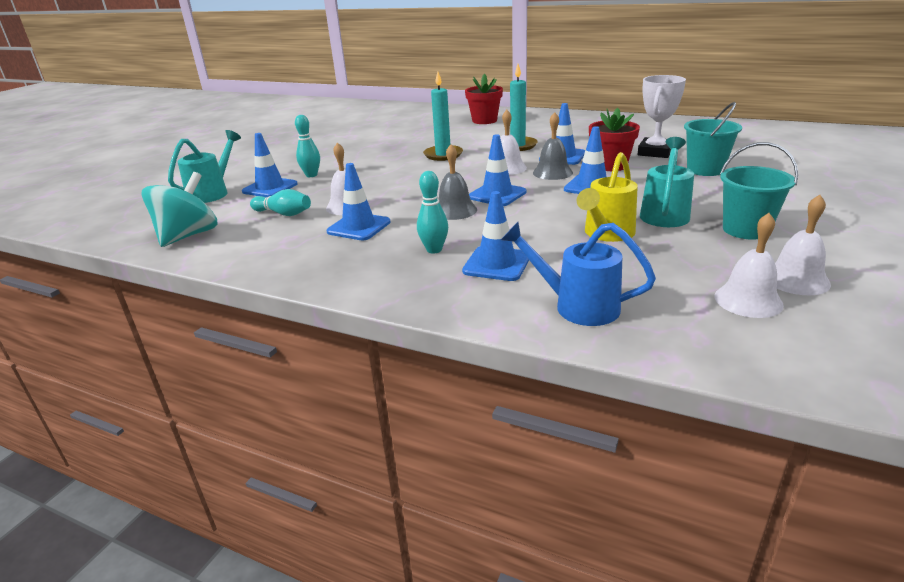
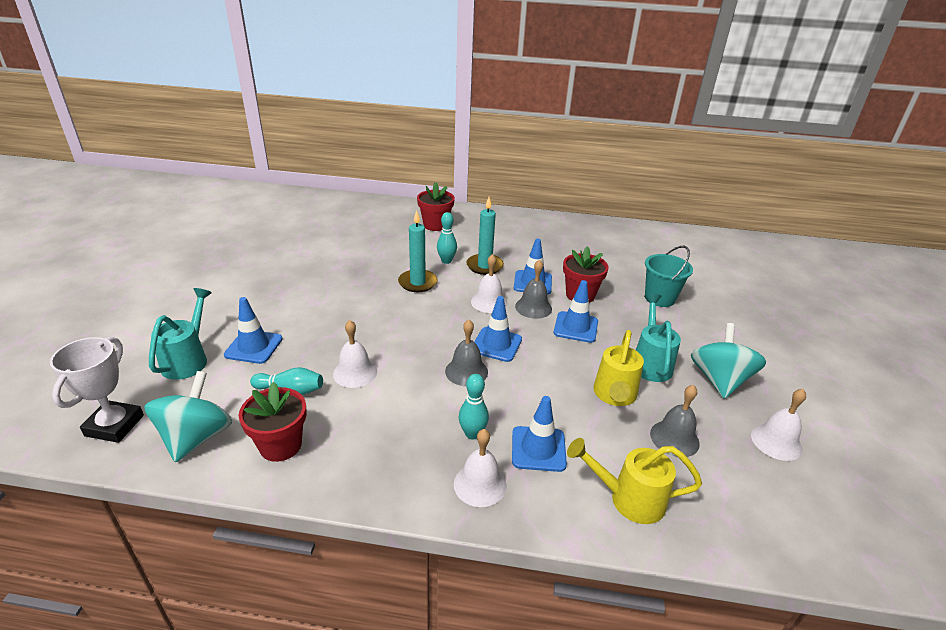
camera: 20 degrees left, 5 degrees up
turquoise bowling pin [295,115,320,177] -> turquoise bowling pin moved to [437,212,457,264]
blue traffic cone [327,163,391,240] -> none
blue watering can [501,222,656,326] -> yellow watering can [567,438,702,524]
white trophy [638,75,686,158] -> white trophy moved to [50,337,144,443]
white bell [714,213,784,318] -> white bell moved to [454,429,507,507]
turquoise bucket [720,142,798,240] -> turquoise spinning top [691,323,766,399]
none -> red flower pot [239,382,307,462]
none -> grey bell [650,385,700,457]

